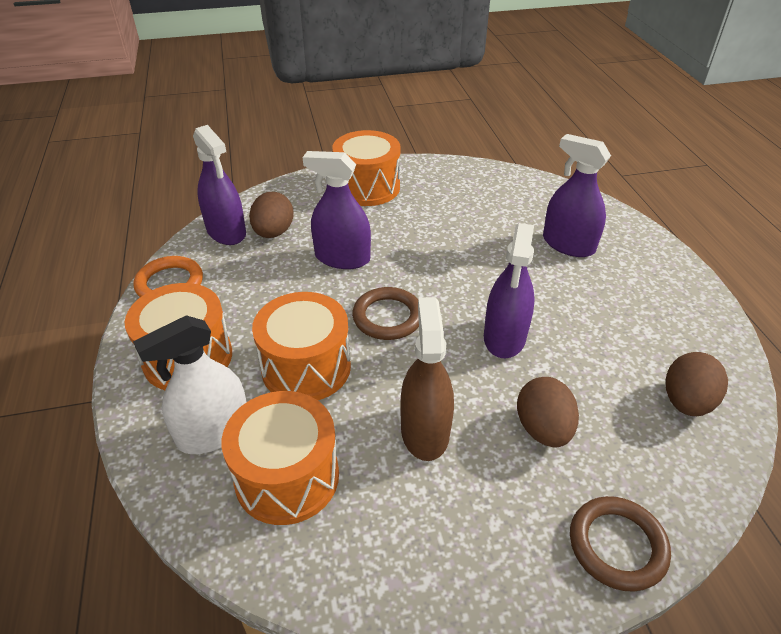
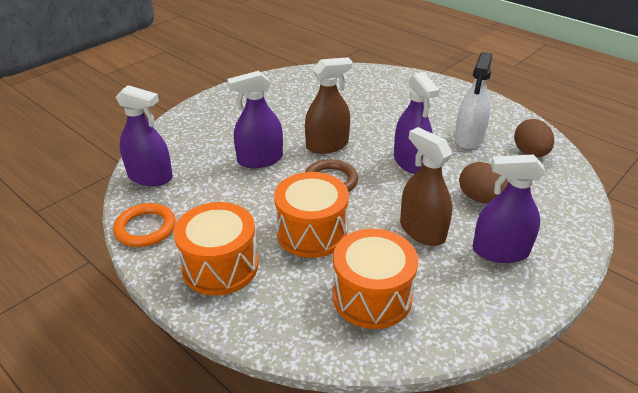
camera: 35 degrees left, 5 degrees down
white spray bottle [133,315,247,454] -> white spray bottle moved to [454,52,492,149]
brown egg [249,192,294,238] -> none
orange drum [332,130,401,206] -> none
purple spray bottle [543,134,611,257] -> purple spray bottle moved to [473,154,545,263]
brown ring [570,496,671,592] -> none
none -> brown spray bottle [305,57,353,154]

